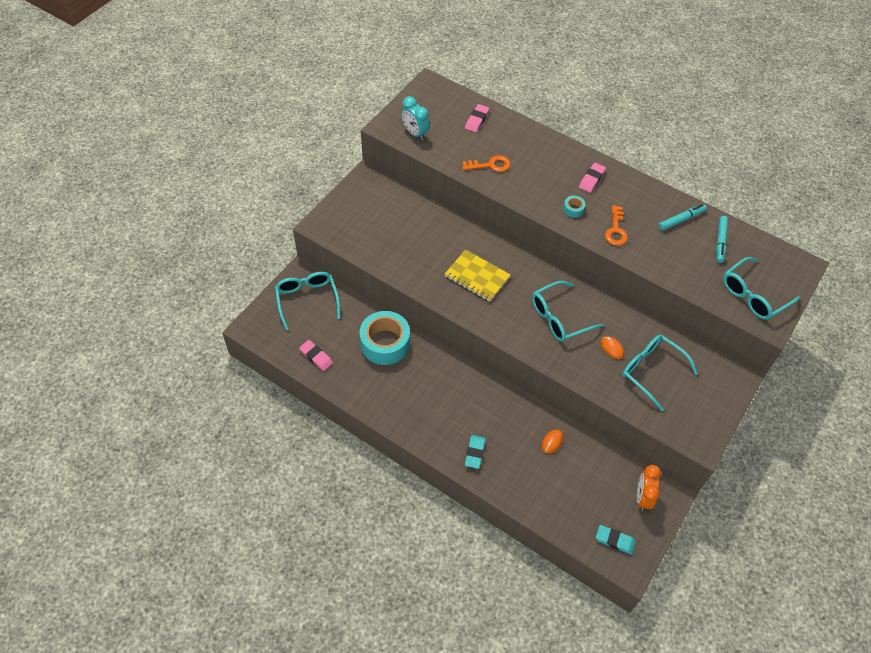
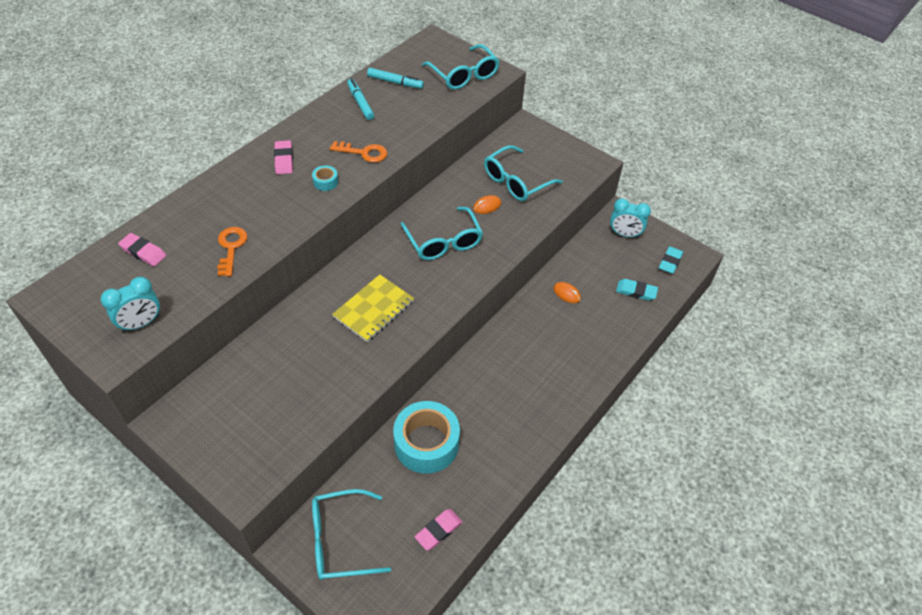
camera: 85 degrees left, 5 degrees down
turquoise eraser [465,435,486,469] -> turquoise eraser moved to [616,279,658,301]
pink eraser [579,163,606,193] -> pink eraser turned 45 degrees clockwise [274,140,293,174]
orange clock [637,465,661,511] -> turquoise clock [610,198,651,238]

